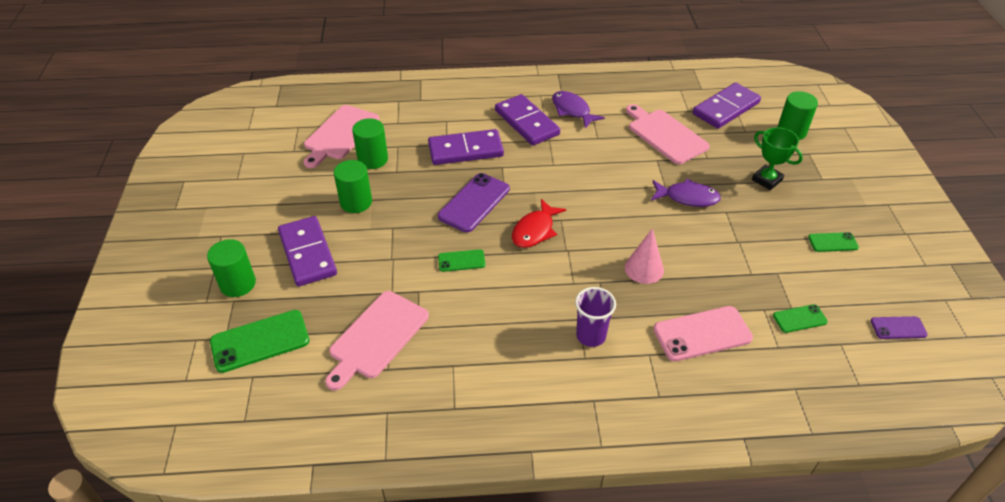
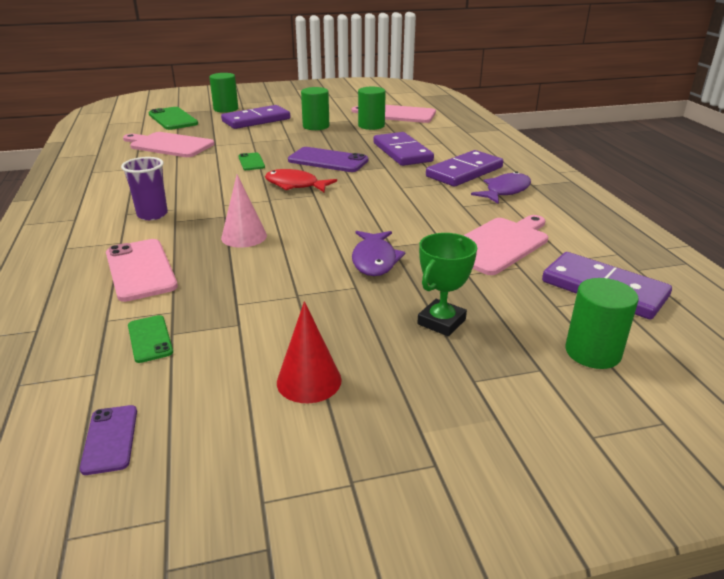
camera: 80 degrees right, 15 degrees down
green phone [808,232,859,252] -> red cone [277,301,342,403]

